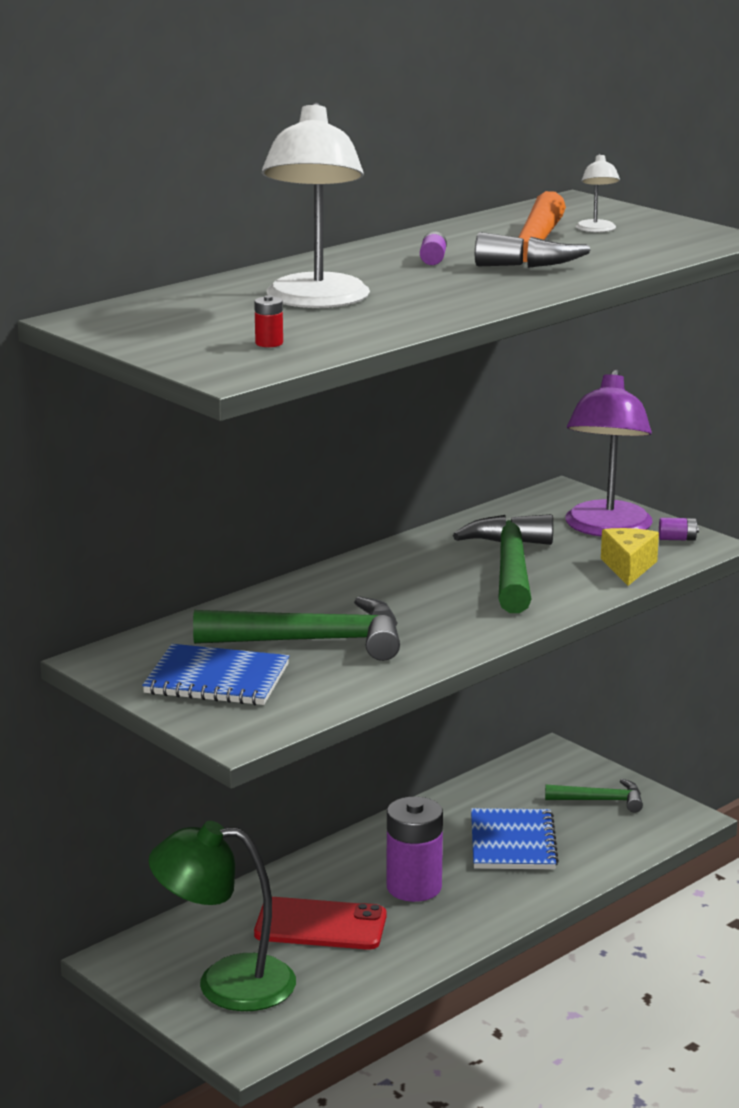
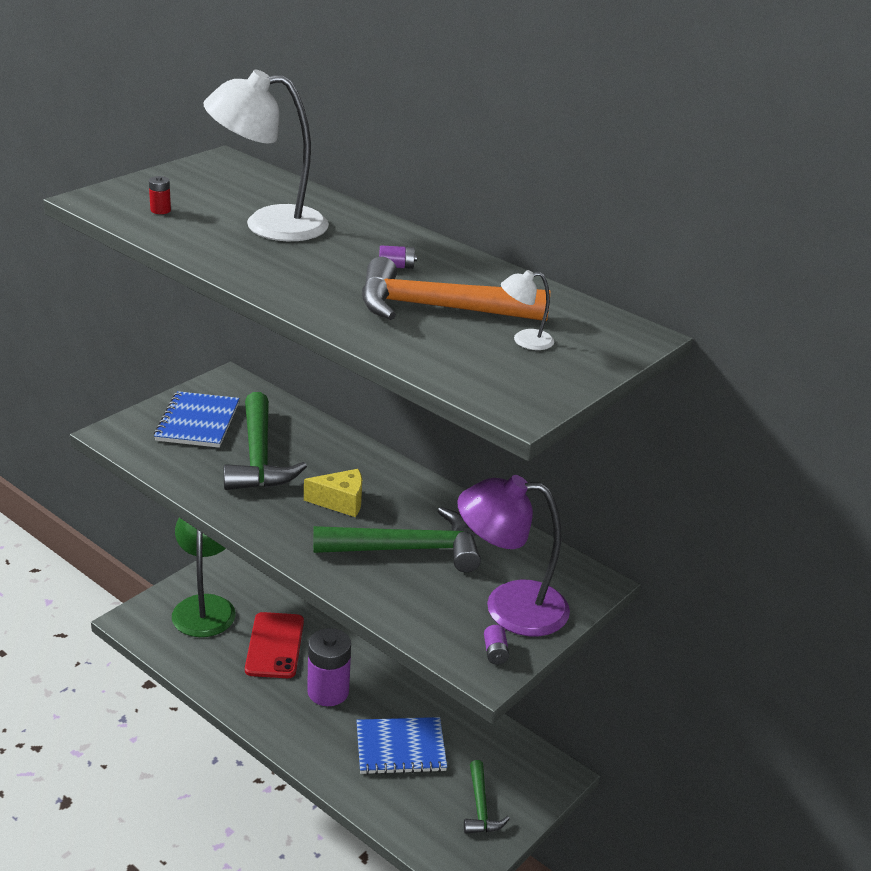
camera: 80 degrees right, 10 degrees up
yellow cheese [601,528,659,586] -> yellow cheese moved to [304,469,362,517]

